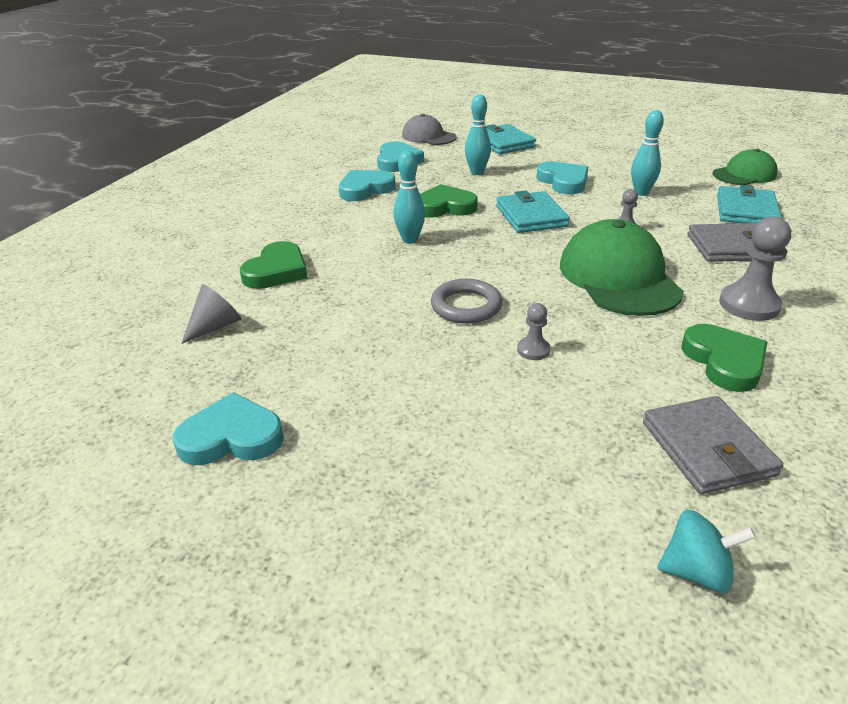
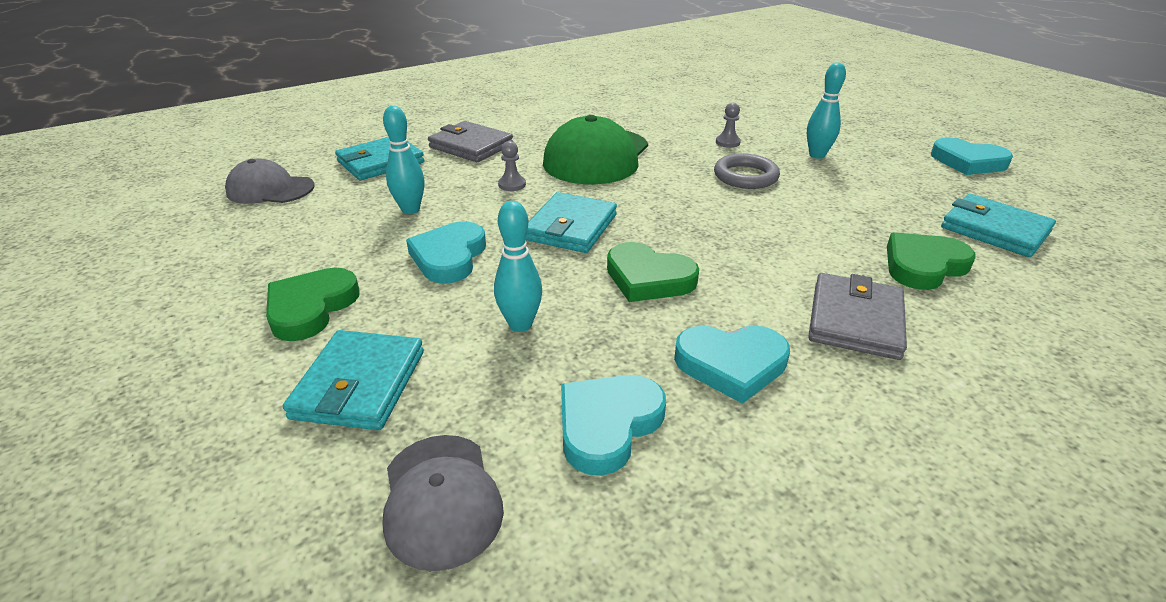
camera: 145 degrees left, 0 degrees up
grey cone [181,284,241,344] -> turquoise wallet [941,194,1056,257]
turquoise bowling pin [394,150,425,244] -> turquoise bowling pin moved to [807,62,846,159]
grey wallet [643,396,783,494] -> grey wallet moved to [808,273,907,360]
turquoise spinning top [657,510,756,593] -> none
green heart [681,324,767,392] -> green heart moved to [266,268,360,341]
green cap [712,149,778,185] -> grey cap [225,159,315,204]
grey pawn [719,217,791,321] -> none

